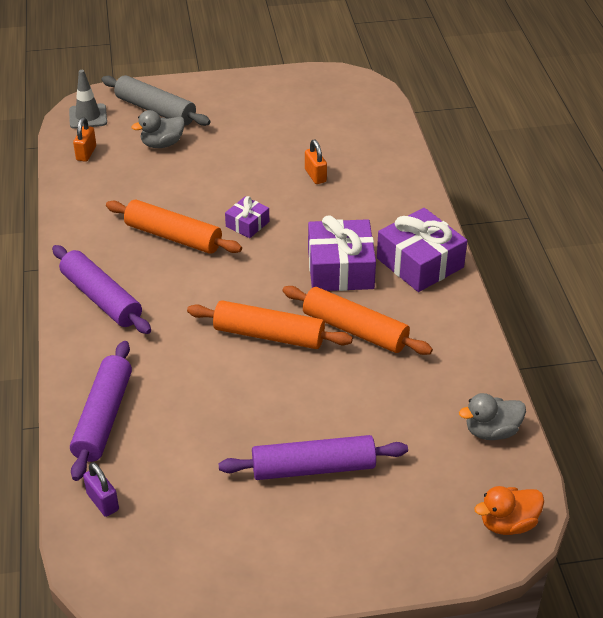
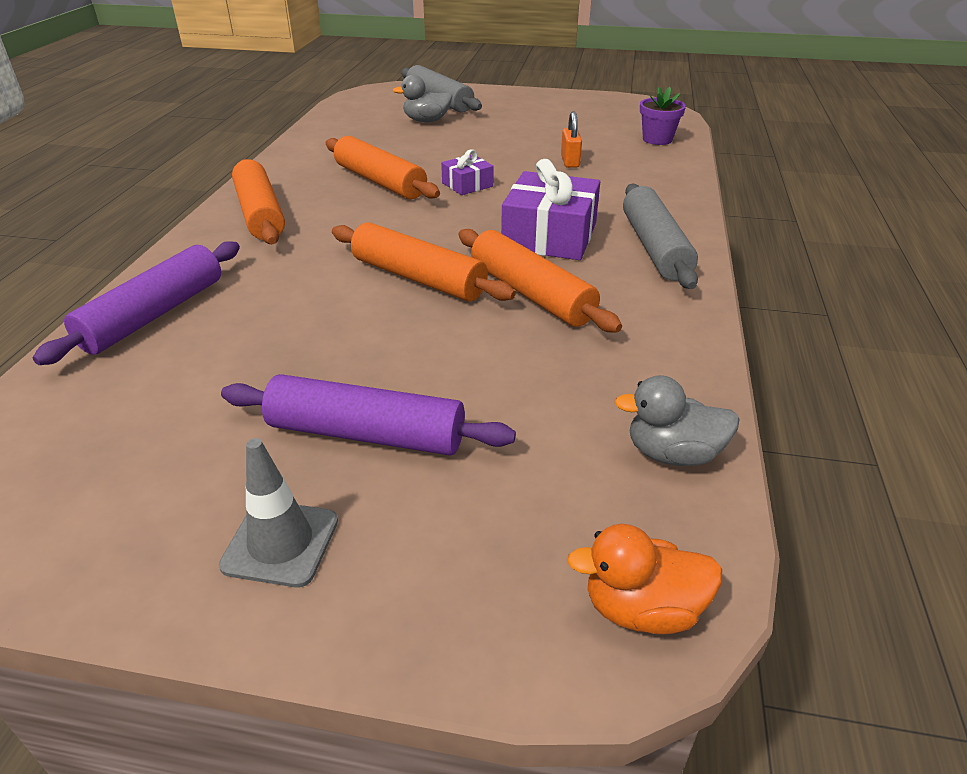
camera: 20 degrees right, 5 degrees down
purple rolling pin [52,245,151,334] -> orange rolling pin [232,159,285,244]
grey traffic cone [69,70,107,129] -> grey traffic cone moved to [219,438,338,587]
orange padlock [73,117,96,162] -> none
purple padlock [83,462,119,517] -> none
purple gift [377,208,467,292] -> grey rolling pin [623,184,698,289]
none -> purple flower pot [640,86,686,145]

